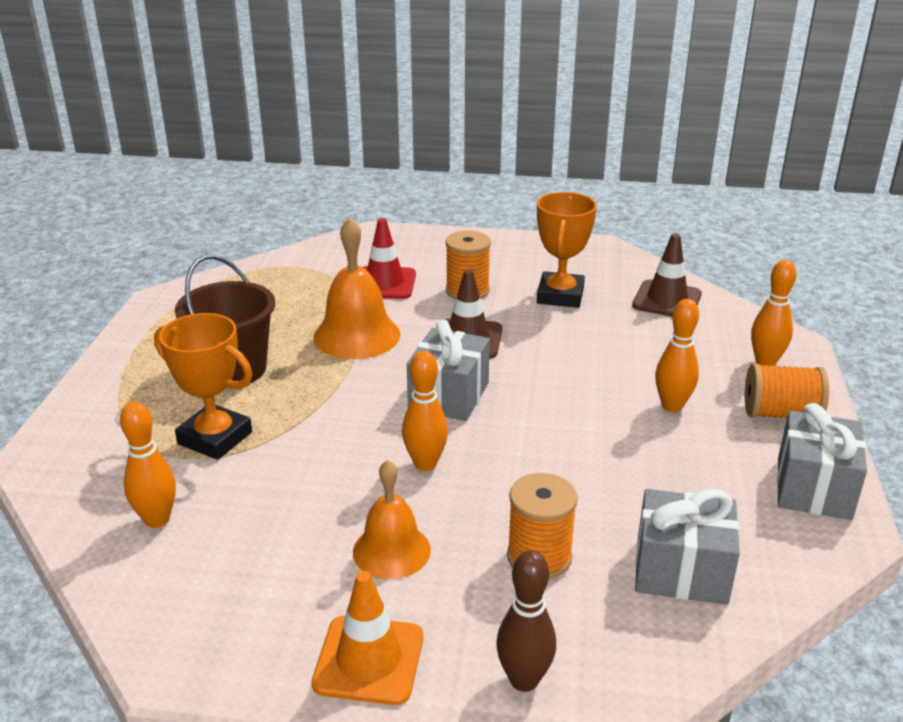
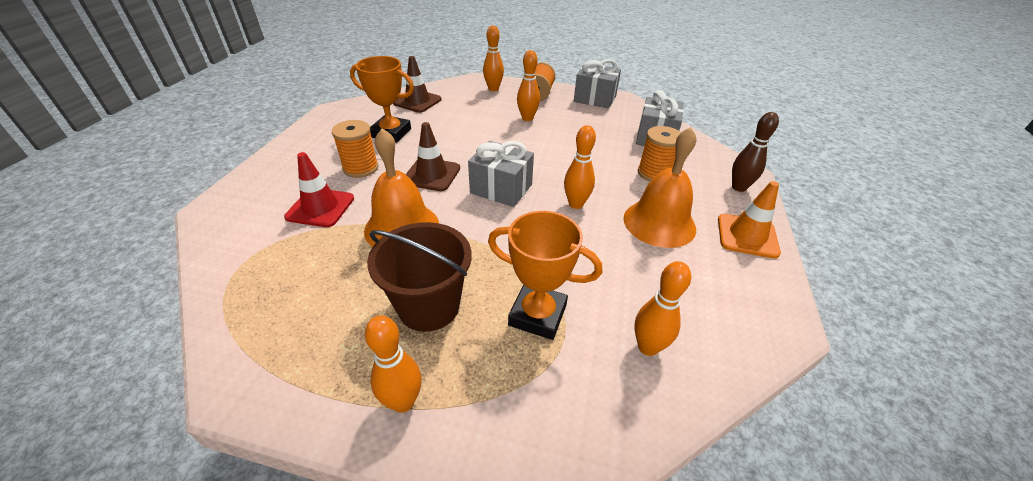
camera: 85 degrees left, 10 degrees up
orange trophy [154,313,252,460] -> orange trophy turned 75 degrees clockwise [488,211,602,340]
orange bell [353,460,431,579] -> orange bell [623,127,696,248], size x1.51
none -> orange bowling pin [365,315,421,413]

